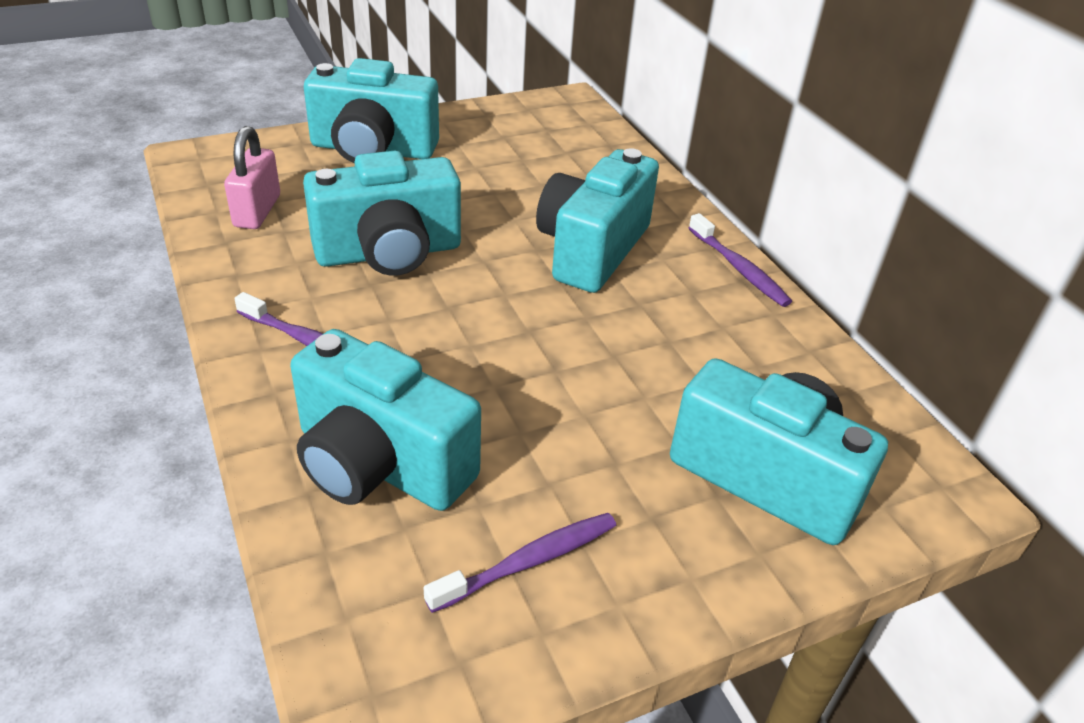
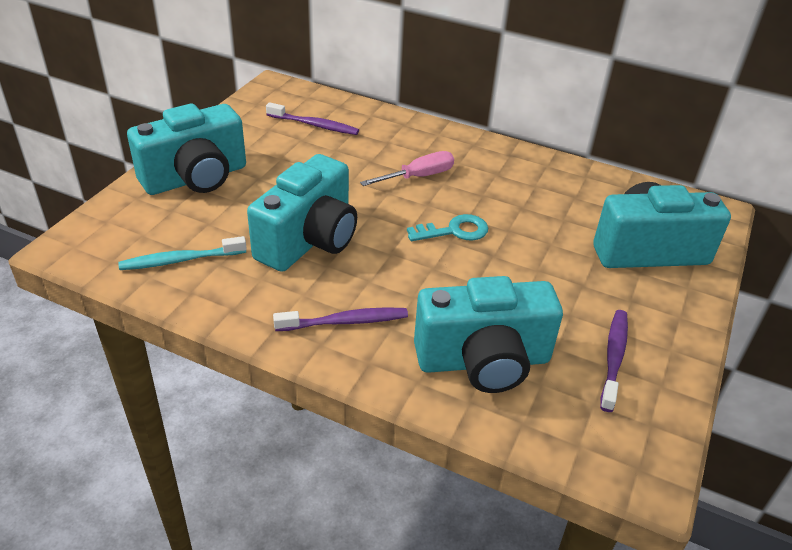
camera: 40 degrees left, 0 degrees up
pink padlock [224,126,280,229] -> turquoise toothbrush [118,236,247,270]
turquoise camera [536,148,659,293] -> pink screwdriver [360,151,454,186]
purple toothbrush [689,213,792,307] -> purple toothbrush moved to [266,102,359,135]
none -> turquoise key [407,214,488,241]

